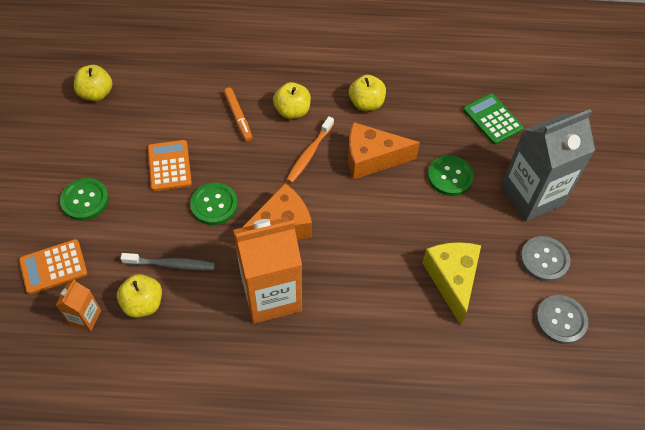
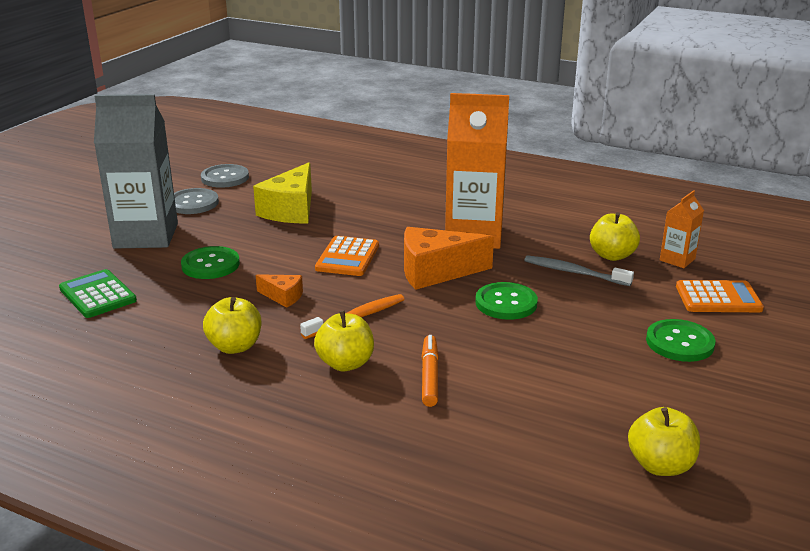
camera: 155 degrees left, 30 degrees down
orange calculator [148,140,192,191] -> orange calculator moved to [315,236,379,276]
orange cheese [348,122,420,180] -> orange cheese [256,274,303,308], size x0.50
green calculator [463,93,523,145] -> green calculator turned 150 degrees clockwise [59,269,137,318]

